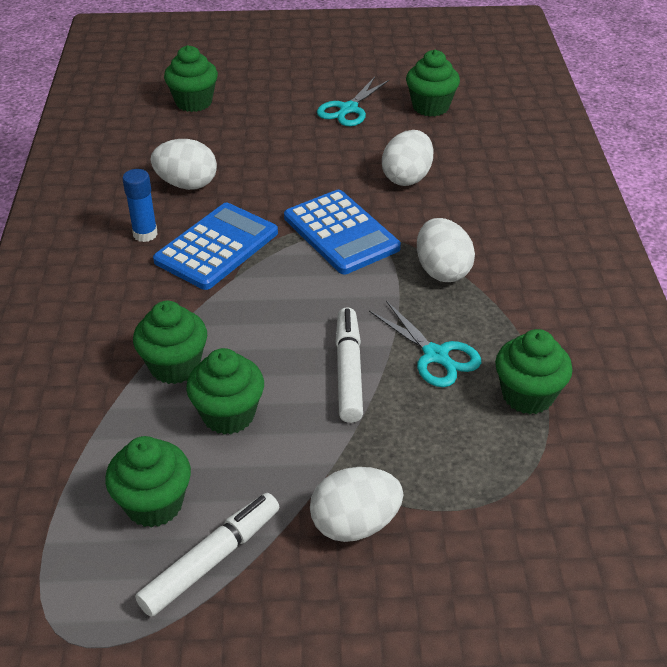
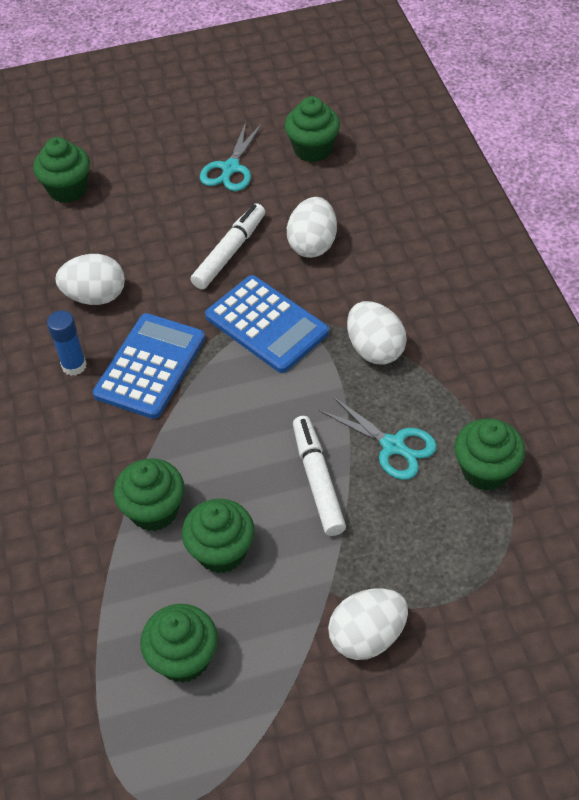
camera: 10 degrees left, 10 degrees up
white marker [135,493,279,617] -> white marker moved to [190,203,265,289]

